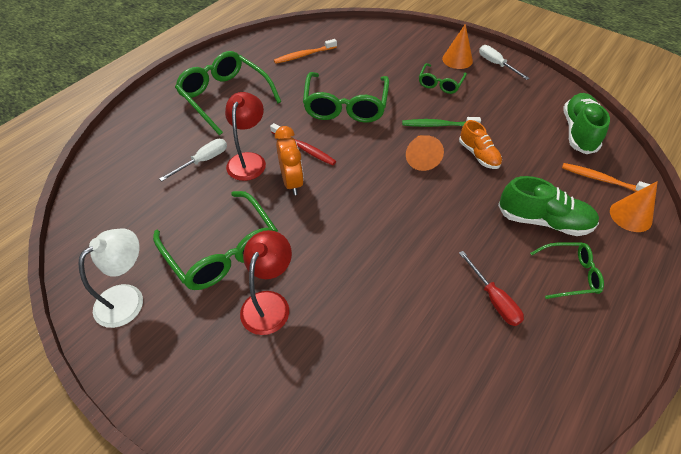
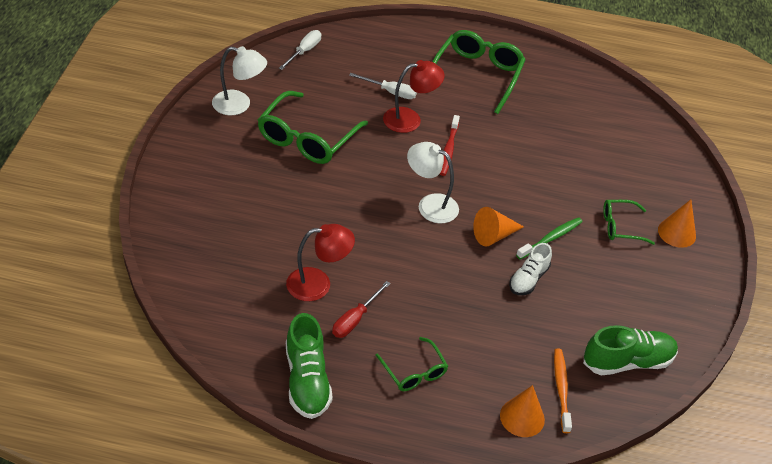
camera: 60 degrees right, 5 degrees down
red lamp [240,230,292,335] -> red lamp moved to [286,224,355,301]
orange toothbrush [274,39,337,64] -> none
orange clock [275,126,304,195] -> none
green glasses [303,72,389,123] -> none
green toothbrush [402,117,481,127] -> green toothbrush turned 75 degrees clockwise [516,217,582,260]
orange shoe [459,120,502,169] -> white shoe [509,243,552,295]
white screwdriver [479,45,530,80] -> white screwdriver moved to [279,30,321,70]
green shoe [498,176,599,236] -> green shoe moved to [286,313,333,419]
none -> white lamp [407,142,459,223]

